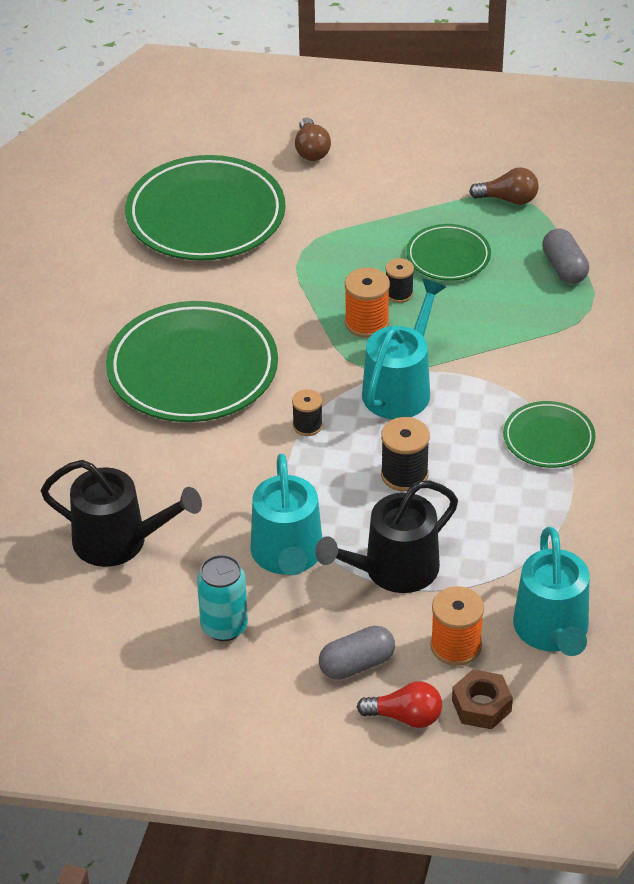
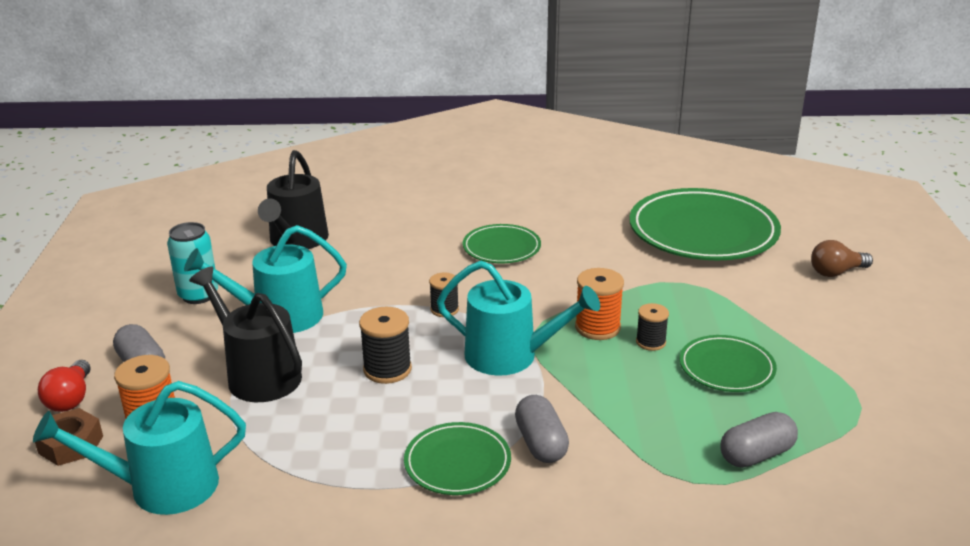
camera: 80 degrees right, 15 degrees down
green plate [106,301,278,422] -> green plate [463,224,541,263], size x0.52
brown light bulb [469,167,539,205] -> none
none -> grey capsule [515,395,569,463]

